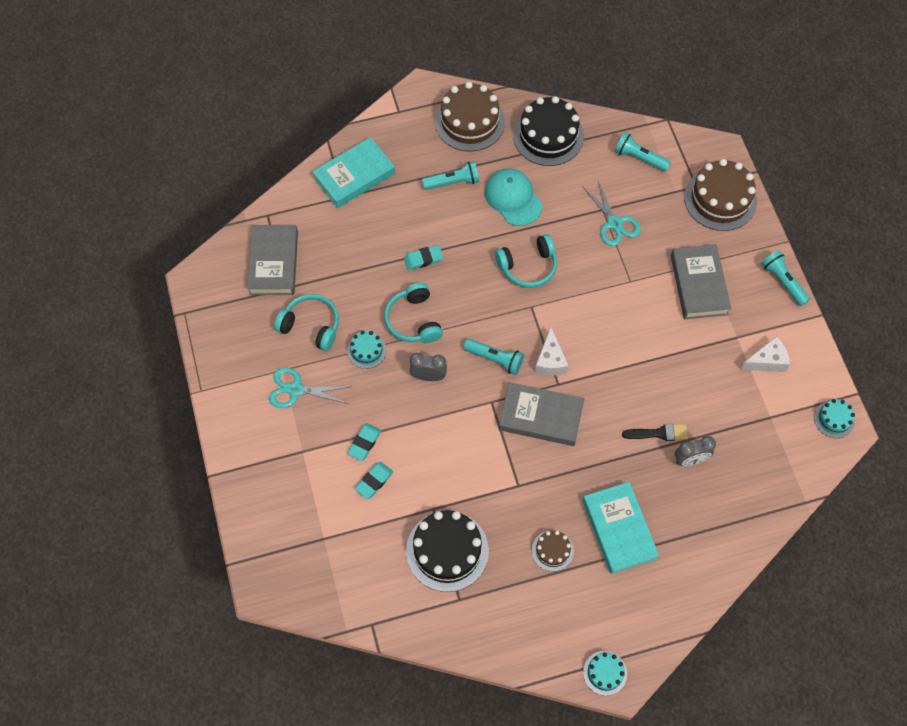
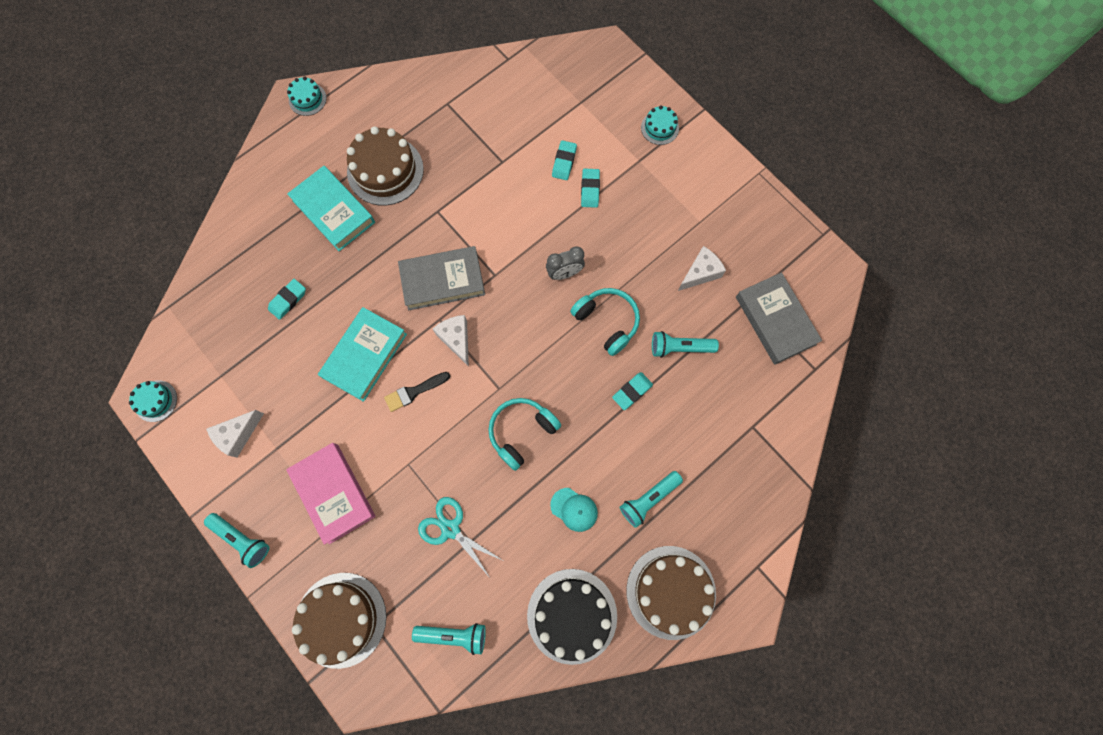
camera: 155 degrees right, 10 degrees up
turquoise scissors [269,367,349,408] -> none
turquoise headphones [274,294,339,351] -> white cheese [678,246,726,291]
turquoise book [312,137,395,208] -> turquoise book moved to [318,307,407,402]
turquoise cake [347,331,386,369] -> turquoise cake moved to [641,105,679,145]
black cake [406,510,489,592] -> none
turquoise flashlight [463,338,524,375] -> turquoise flashlight moved to [652,331,719,358]
turquoise cap [484,168,543,226] -> turquoise cap [550,488,598,532], size x0.62
brown cake [532,530,574,572] -> brown cake [347,126,424,206], size x1.97
black brush [622,424,688,441] -> black brush moved to [384,372,450,412]
grey book [671,244,731,319] -> pink book [286,443,375,545]
grey clock [674,436,716,466] -> turquoise eraser [268,279,306,320]

